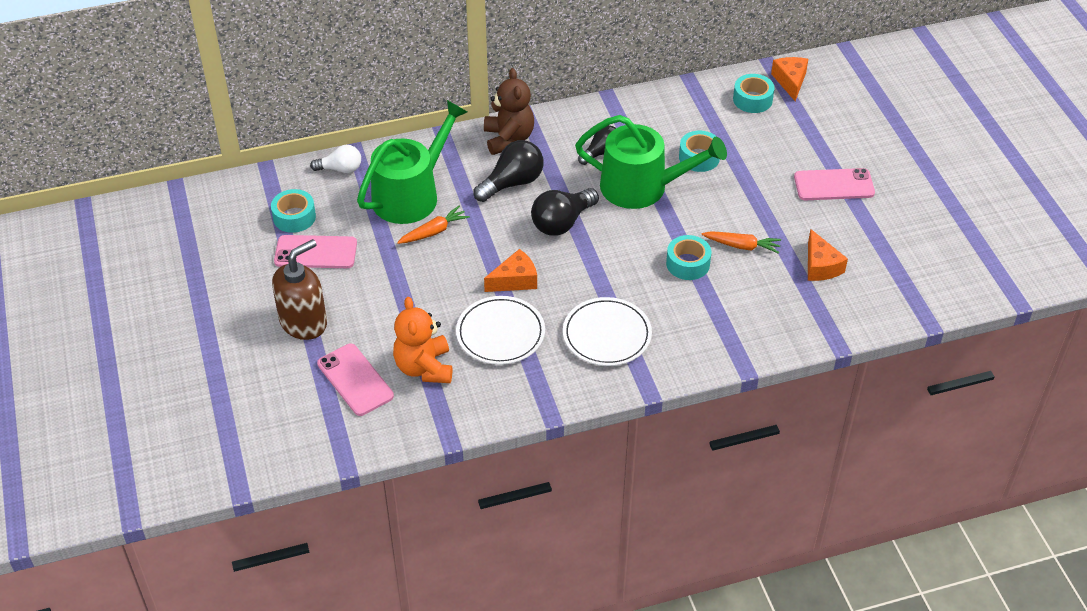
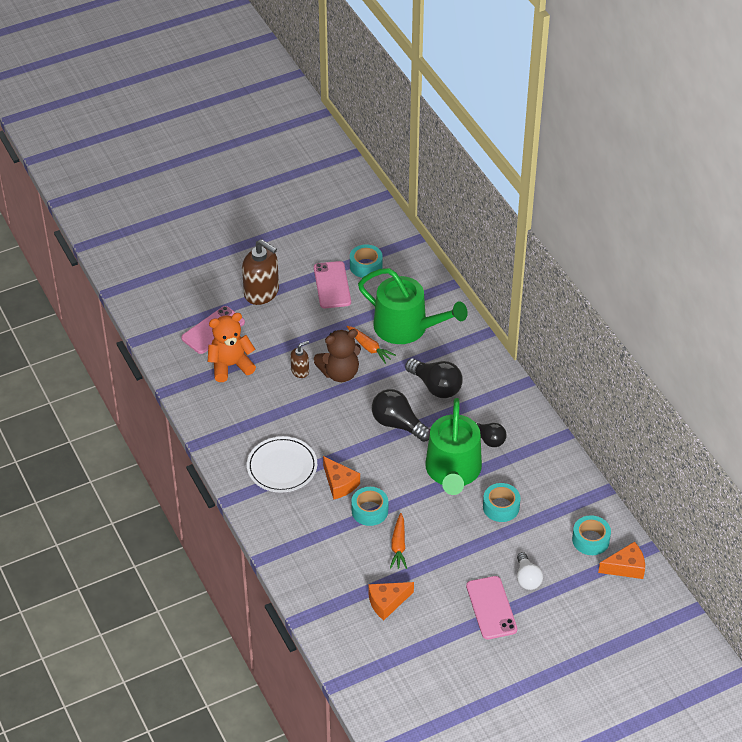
camera: 80 degrees right, 0 degrees up
white light bulb [310,145,361,173] -> white light bulb moved to [517,552,543,590]
white plate [456,296,545,365] -> none
brown teddy bear [484,68,534,155] -> brown teddy bear moved to [314,329,361,382]
orange cheese [484,249,537,292] -> orange cheese moved to [323,456,360,500]
none -> brown soap dispenser [290,341,309,378]

